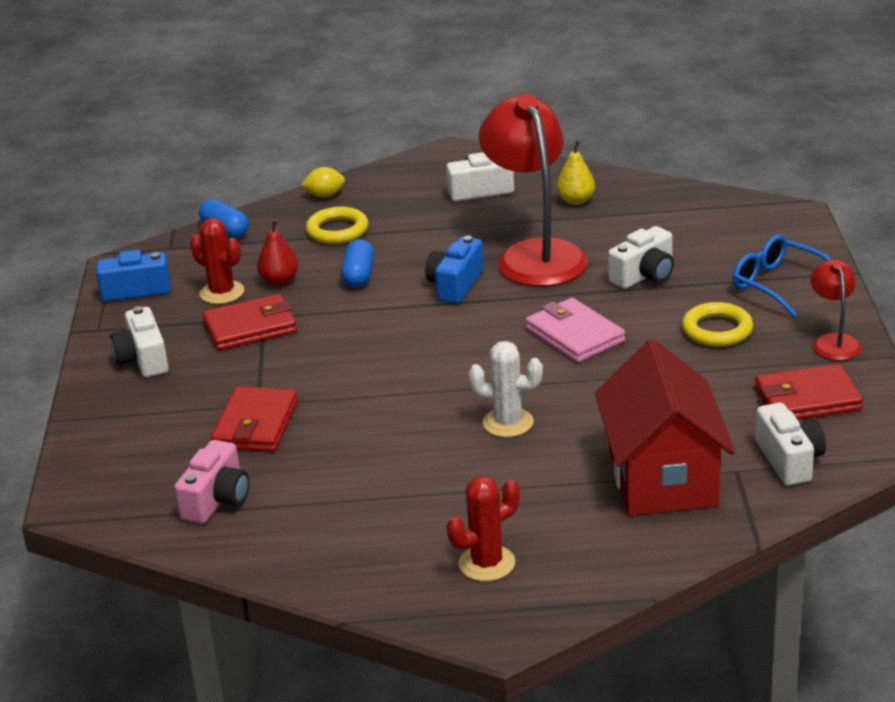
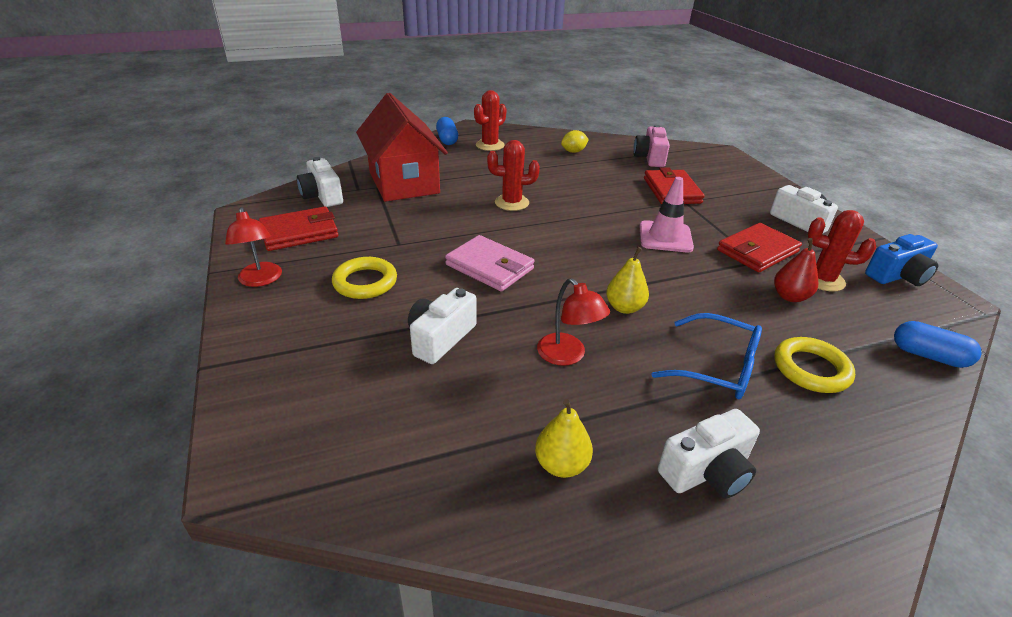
camera: 160 degrees right, 5 degrees up
yellow lemon [301,167,345,198] -> yellow lemon moved to [561,130,589,153]
blue capsule [341,239,374,287] -> blue capsule moved to [436,117,458,145]
blue camera [425,236,484,303] -> yellow pear [606,247,649,314]
white cactus [468,341,543,437] -> red cactus [487,140,540,211]
red lamp [479,94,588,287] -> red lamp [537,278,610,366], size x0.48
blue glasses [732,235,832,318] -> blue glasses moved to [652,313,762,399]
none -> pink traffic cone [639,177,694,253]

